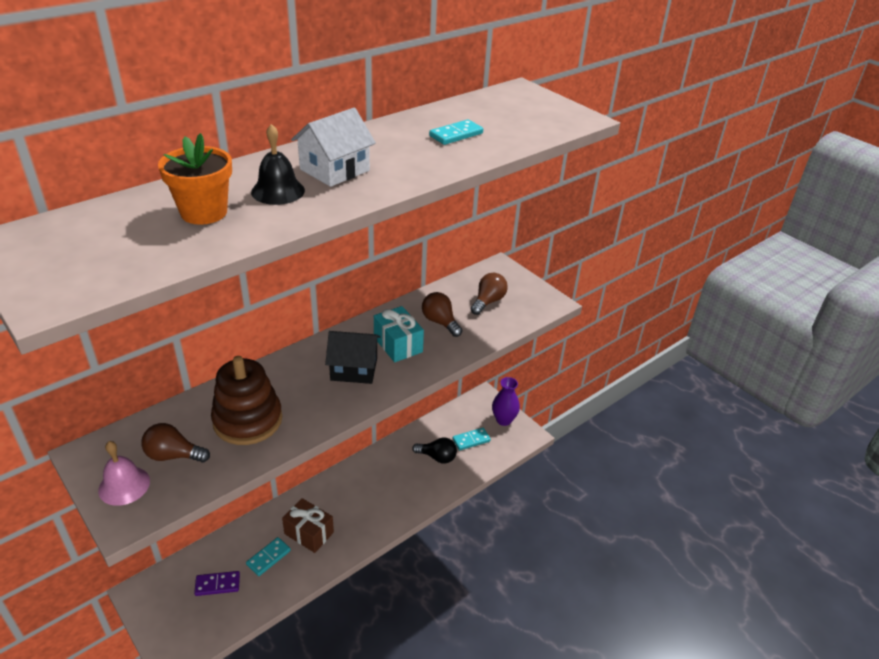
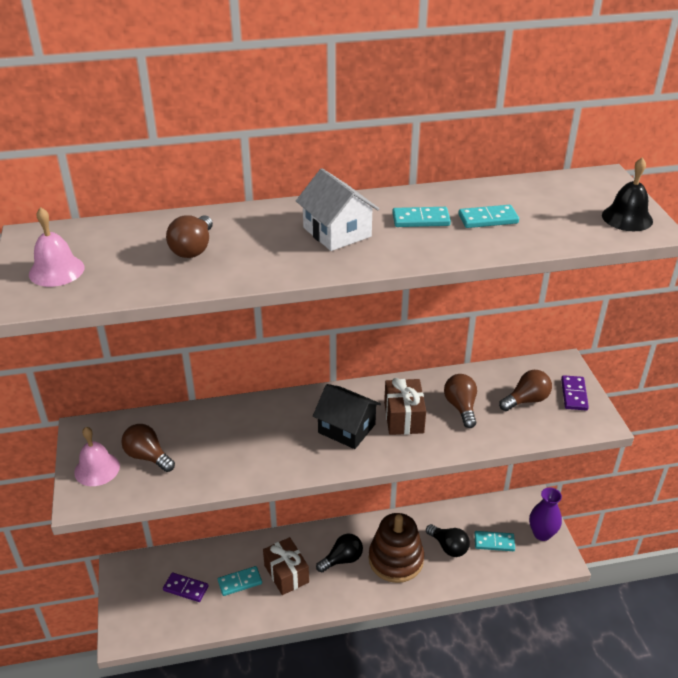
camera: 30 degrees right, 0 degrees up
orange flower pot [158,133,232,225] -> brown light bulb [166,215,213,258]
brown stacking toy [211,356,282,445] -> brown stacking toy moved to [369,513,424,583]
black bell [251,124,305,205] -> black bell moved to [602,157,653,231]
white house [291,108,376,187] -> white house turned 75 degrees clockwise [296,168,379,251]
turquoise gift [374,306,424,362] -> brown gift [384,378,426,435]
none -> pink bell [29,207,84,287]
none -> black light bulb [316,534,363,572]
none -> turquoise domino [392,207,451,227]
none -> purple domino [561,375,589,411]

